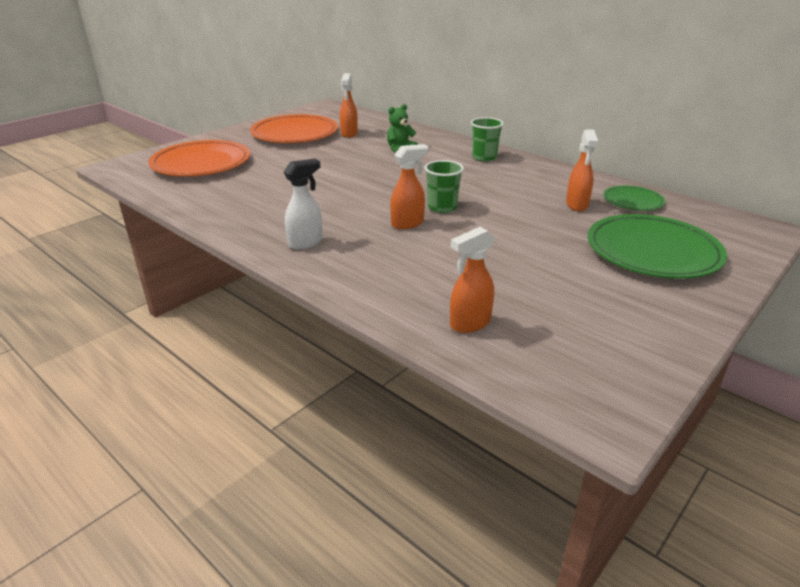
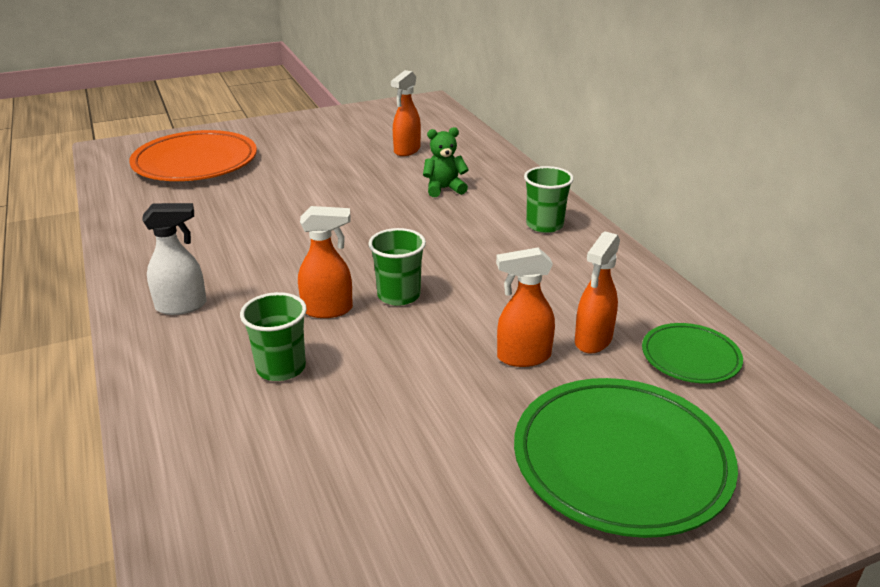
camera: 25 degrees right, 0 degrees up
orange plate [250,114,338,143] -> none
orange spray bottle [450,227,495,333] -> orange spray bottle moved to [496,247,555,367]
none -> green cup [240,292,307,381]

